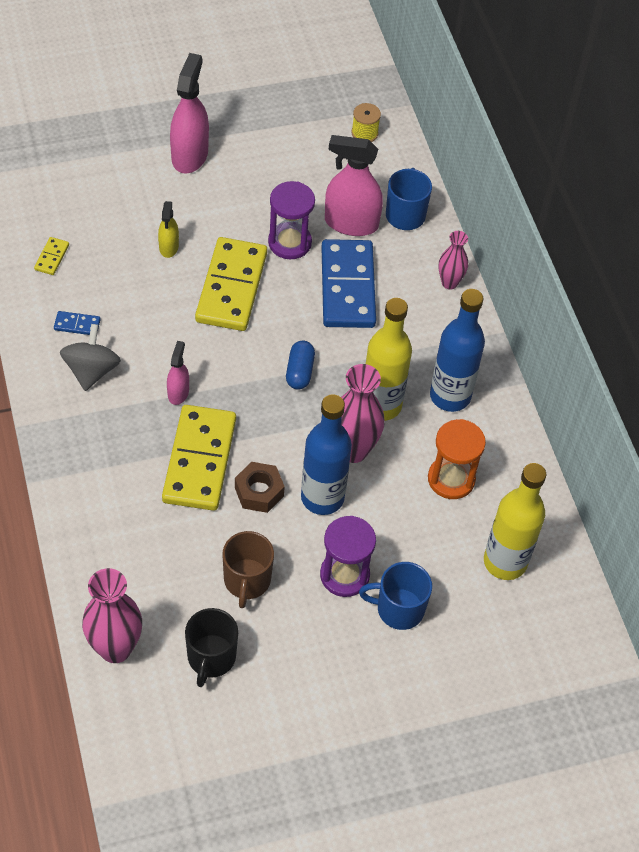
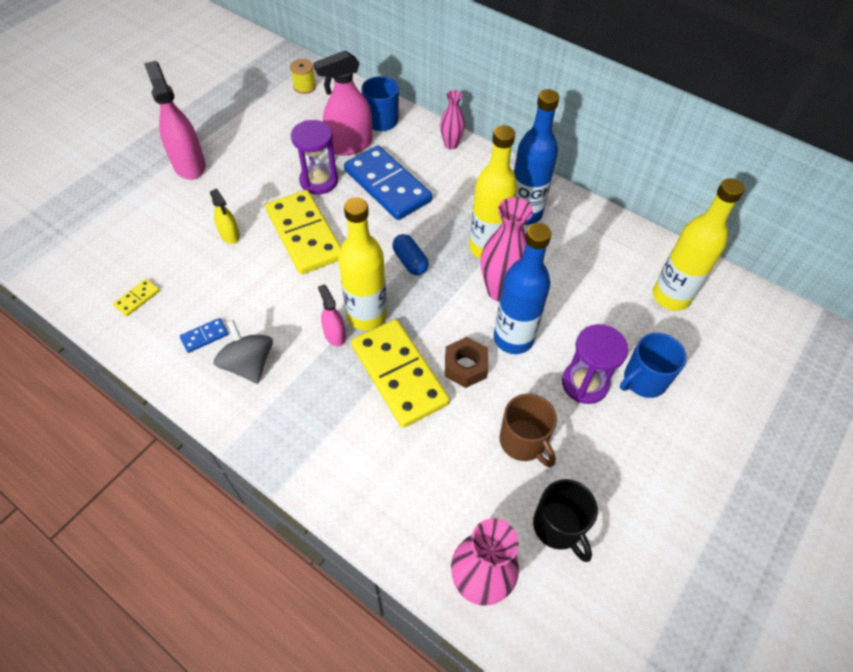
camera: 35 degrees left, 0 degrees up
yellow domino [34,237,69,275] -> yellow domino turned 60 degrees clockwise [113,279,160,316]
orange hourglass [428,419,486,499] -> none
none -> yellow bottle [338,197,387,331]

